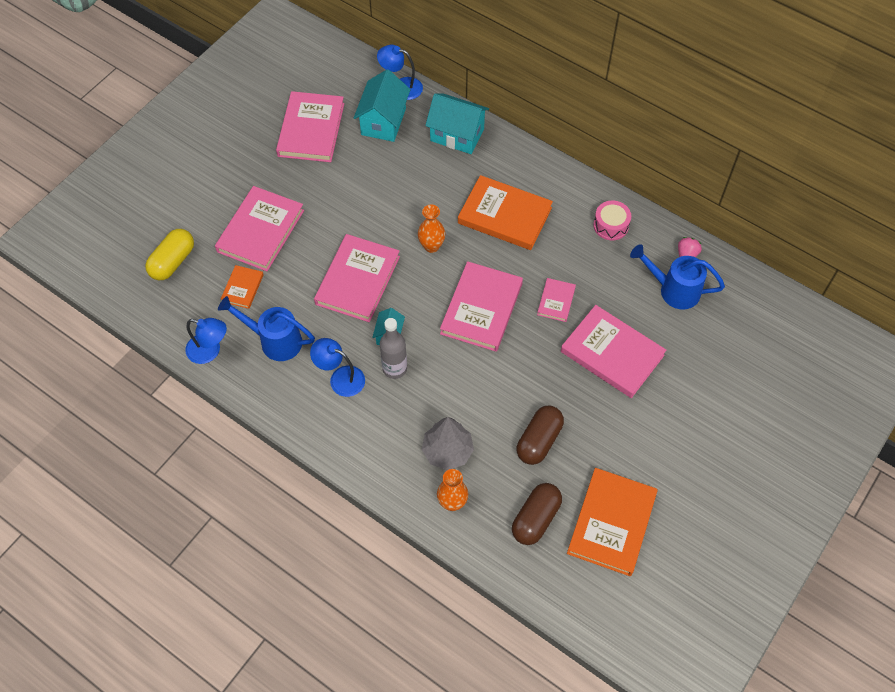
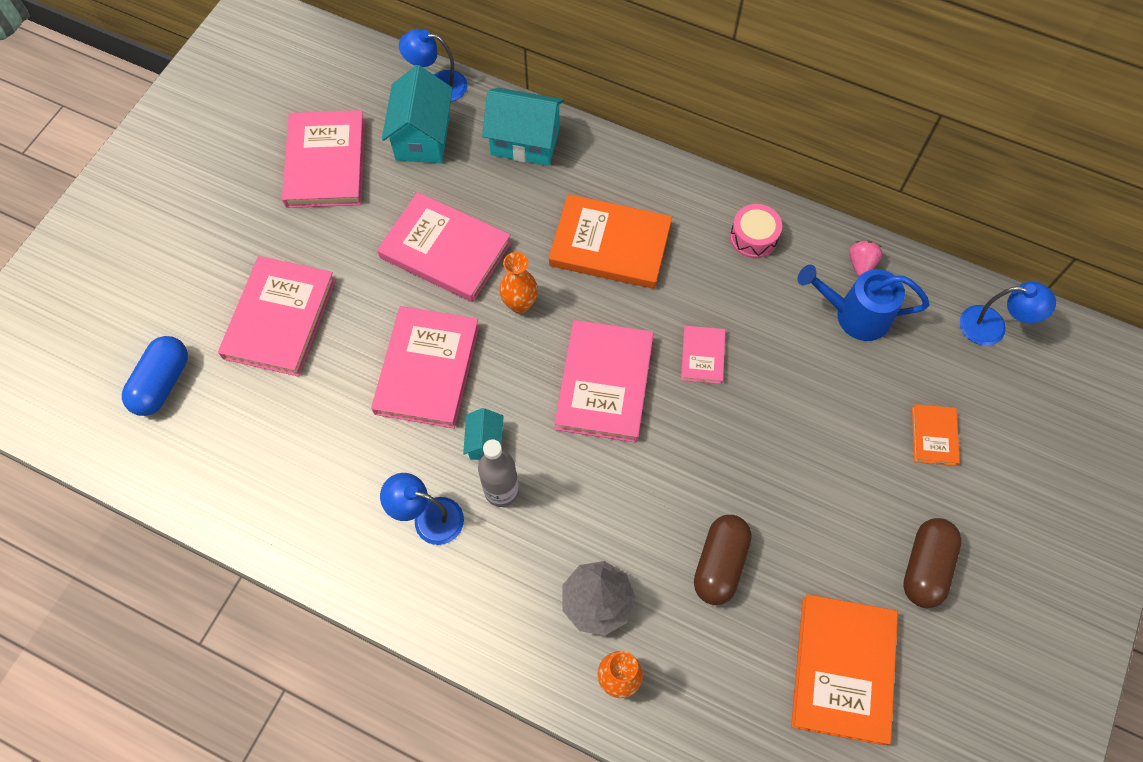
camera: 10 degrees left, 5 degrees up
yellow capsule [145,229,194,280] -> blue capsule [122,336,188,416]
blue lamp [185,318,227,364] -> blue lamp moved to [960,281,1056,346]
blue watering can [218,296,315,361] -> none
orange book [221,265,264,309] -> orange book moved to [912,404,960,466]
brown capsule [512,483,562,545] -> brown capsule moved to [903,518,962,608]
pink book [561,305,666,398] -> pink book moved to [377,192,511,302]

